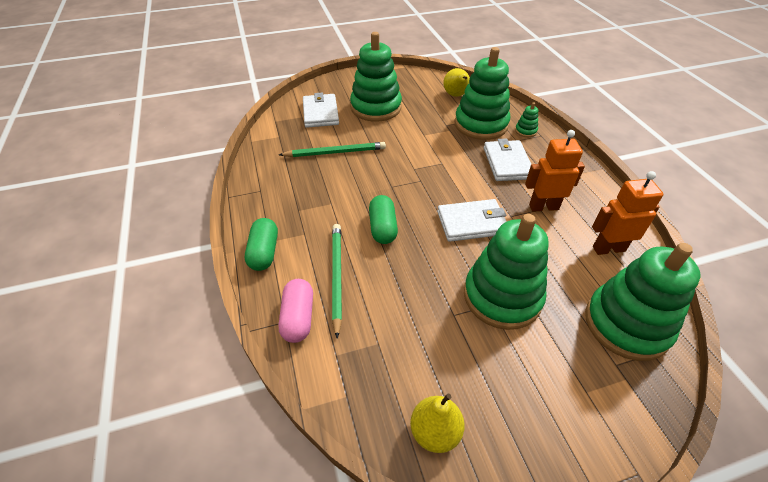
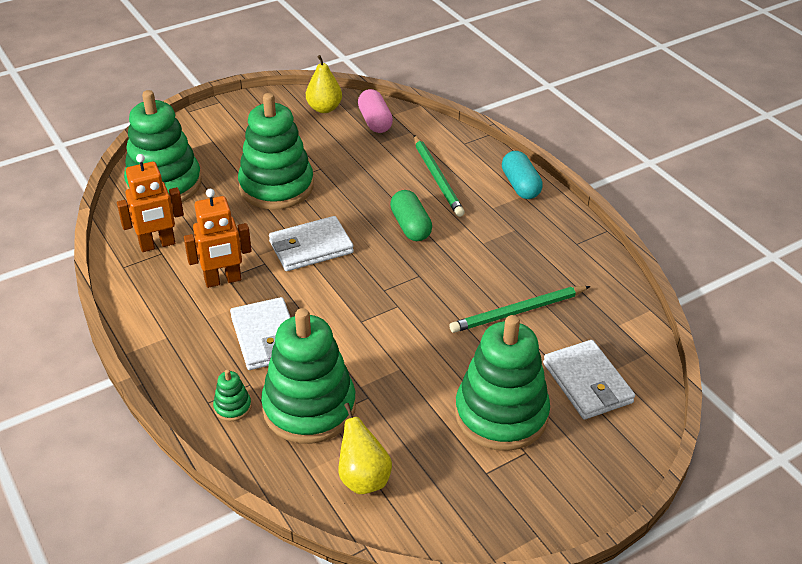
camera: 165 degrees right, 5 degrees down
green capsule [245,218,278,271] -> turquoise capsule [502,151,543,199]
pink capsule [279,279,313,343] -> pink capsule moved to [358,89,393,133]

